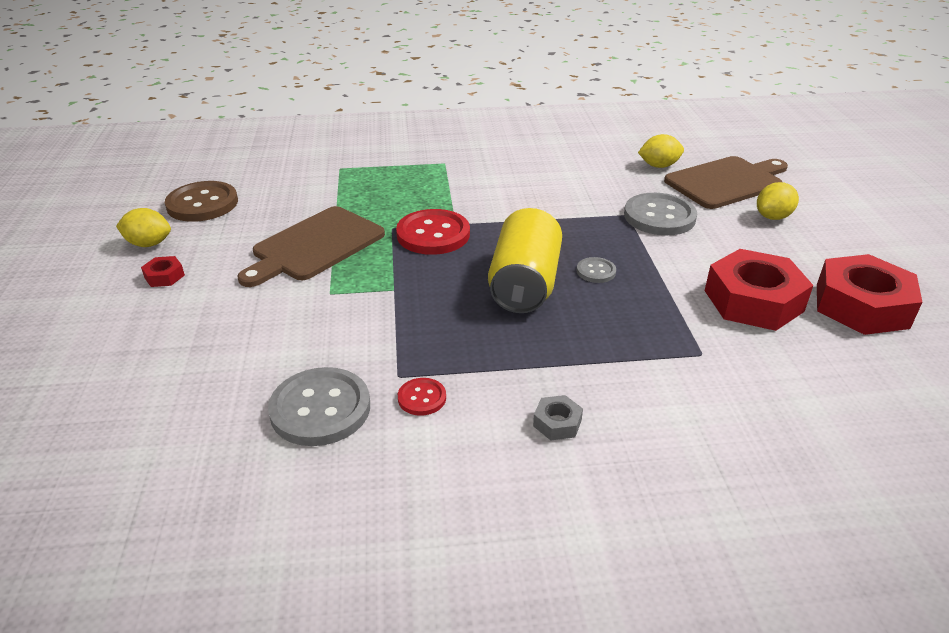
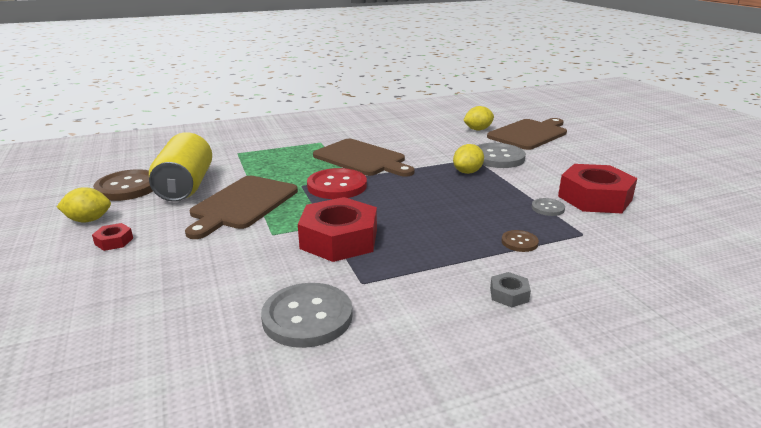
camera: 15 degrees left, 10 degrees down
red button [398,378,446,416] -> none
yellow can [488,208,562,313] -> yellow can moved to [149,132,212,202]
grey button [577,257,616,283] -> grey button moved to [532,198,565,216]
yellow lemon [757,182,799,220] -> yellow lemon moved to [453,144,484,174]
red nut [817,254,922,335] -> red nut moved to [298,197,377,262]
none -> brown cutting board [313,139,414,177]
none -> brown button [501,230,539,252]

